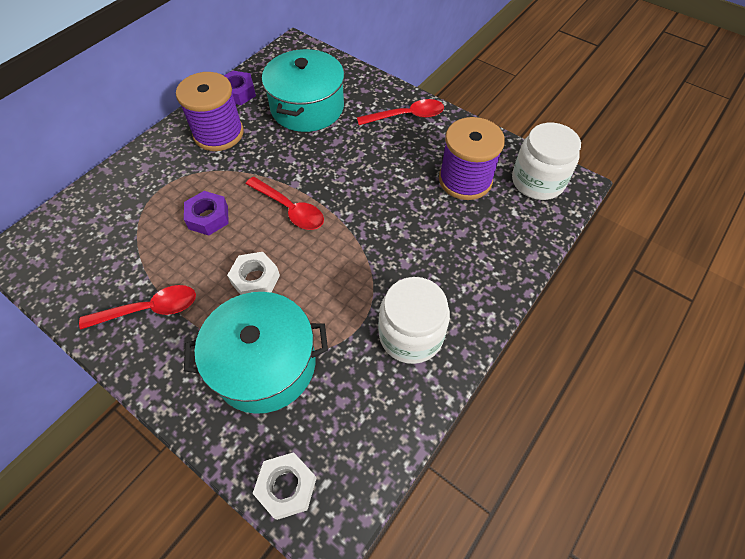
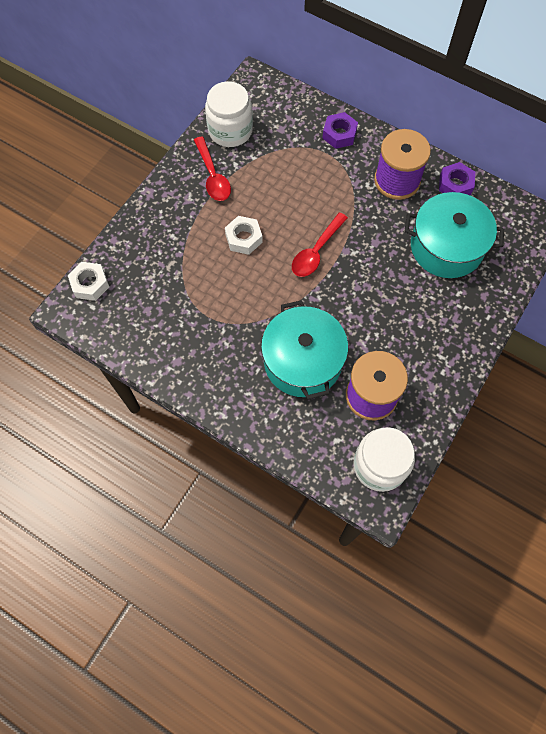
camera: 85 degrees right, 10 degrees up
purple nut [184,191,229,236] -> purple nut moved to [323,112,358,149]
turquoise pot [184,292,328,414] -> turquoise pot moved to [261,300,348,399]
red spoon [357,99,444,125] -> none
white jar [378,277,450,364] -> white jar moved to [205,81,253,147]

